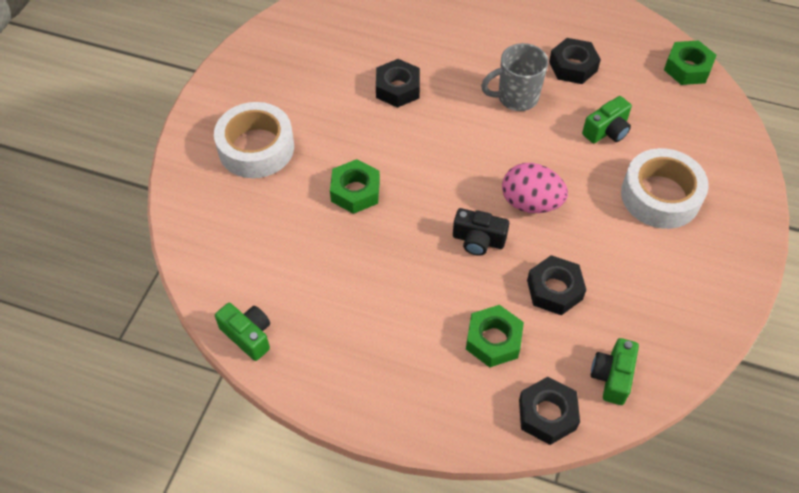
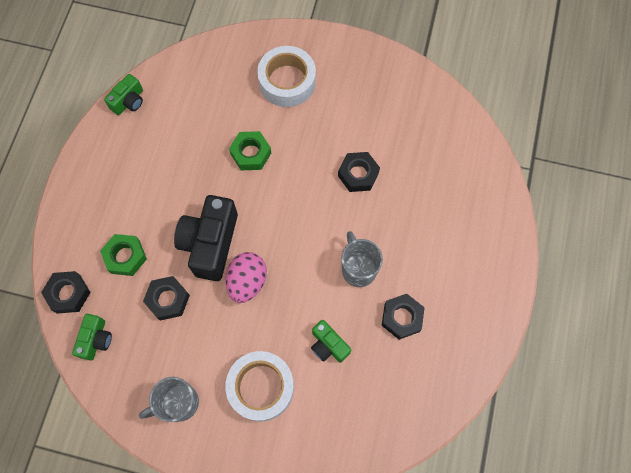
camera: 85 degrees right, 15 degrees up
black camera [453,208,509,256] -> black camera [174,195,238,281], size x1.88
green camera [591,338,639,405] -> green camera turned 90 degrees clockwise [72,314,112,360]
green nut [664,41,717,85] -> none
none -> grey mug [139,377,199,422]

